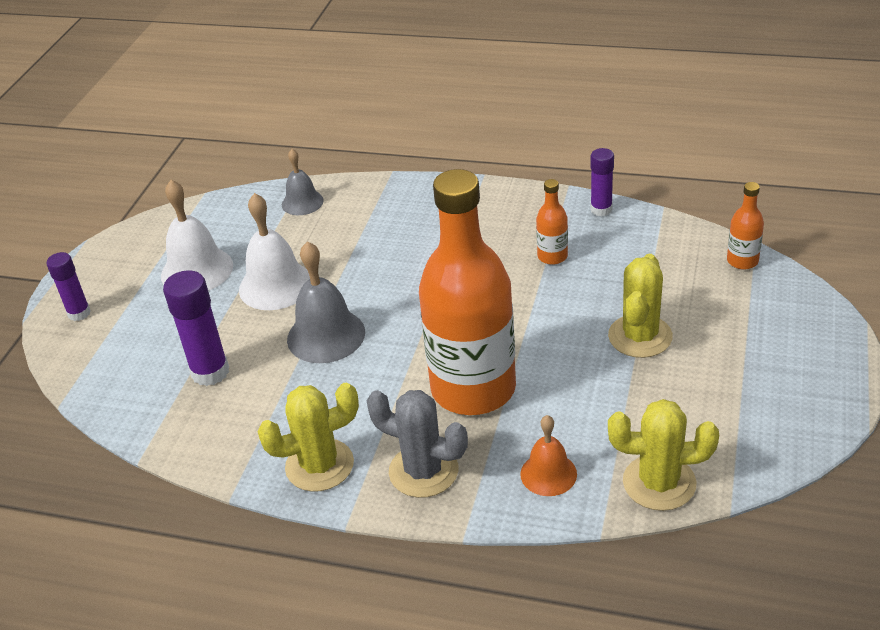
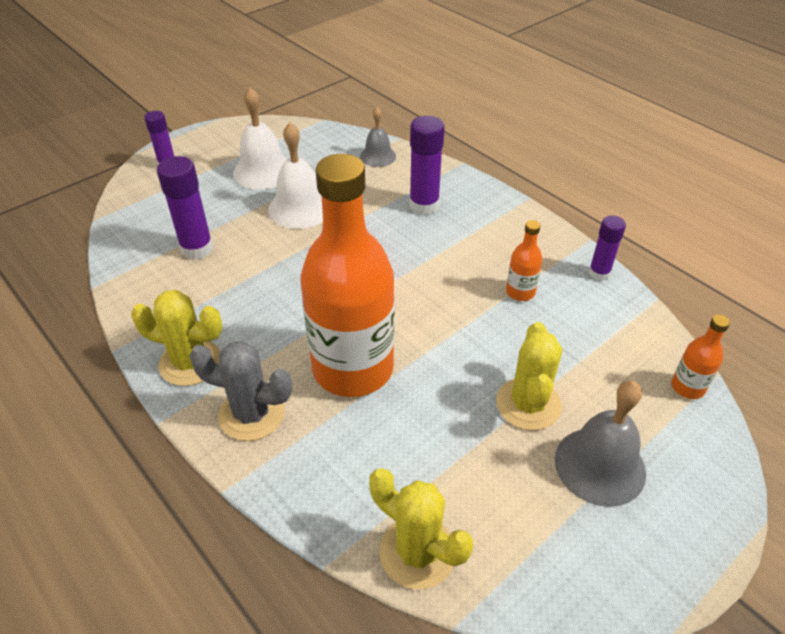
camera: 30 degrees right, 5 degrees up
grey bell [287,241,365,363] -> grey bell moved to [555,381,646,507]
grey cactus [366,390,468,498] -> grey cactus turned 45 degrees counterclockwise [189,341,292,441]
orange bell [520,415,577,496] -> none
yellow cactus [608,254,673,358] -> yellow cactus turned 45 degrees counterclockwise [496,322,562,430]
none -> purple glue stick [409,116,445,215]

